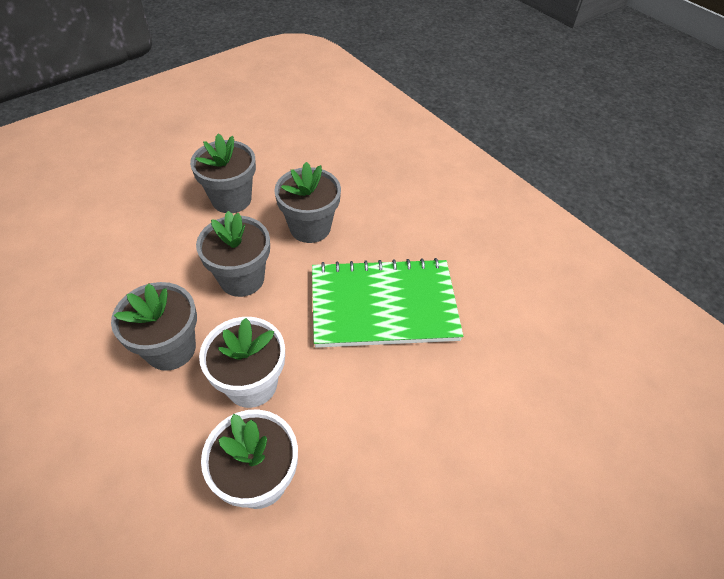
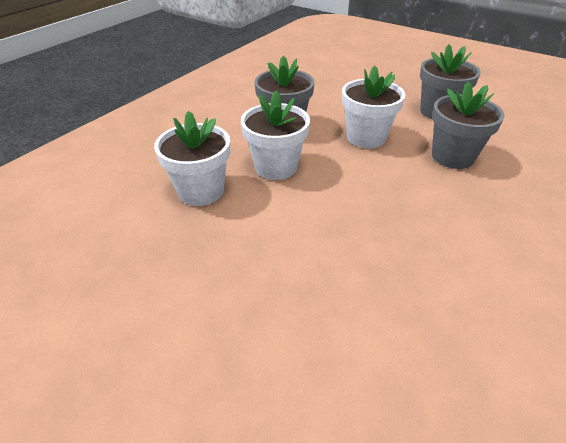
camera: 75 degrees right, 10 degrees down
grey flower pot [196,211,270,297] -> white flower pot [342,66,405,148]
green notebook [312,258,463,348] -> none

